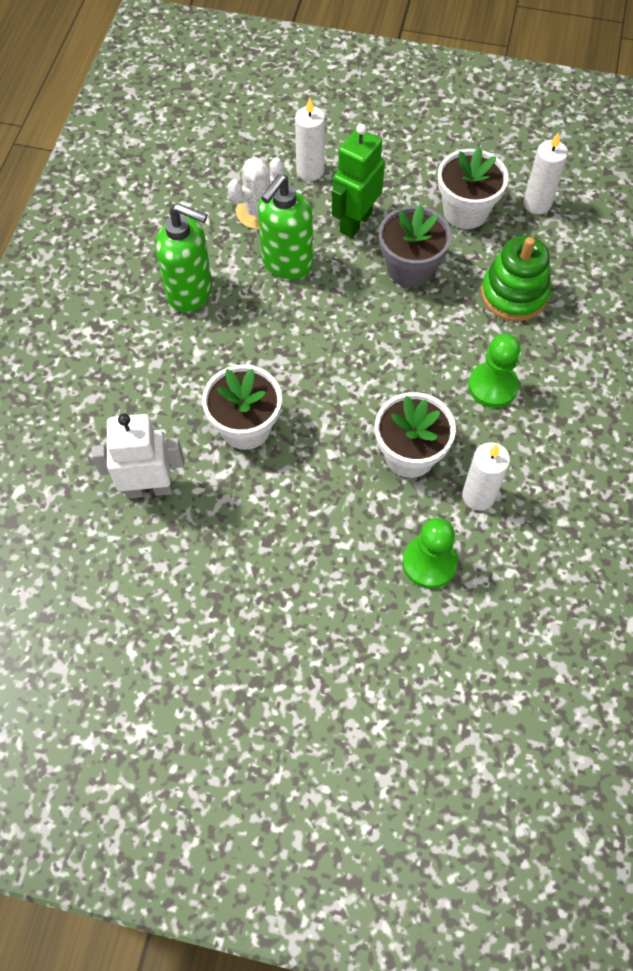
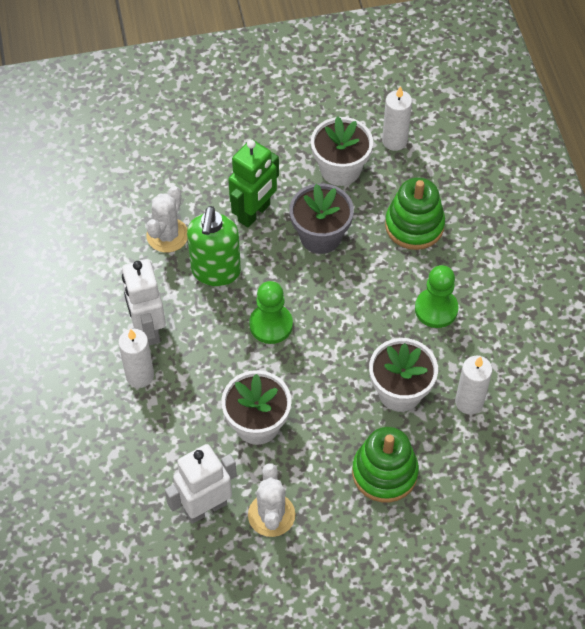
camera: 25 degrees left, 5 degrees down
green soap dispenser [156,203,212,312] -> white robot [122,259,166,345]
white candle [295,98,325,181] -> white candle moved to [118,329,154,388]
green robot [332,124,385,238] -> green robot turned 150 degrees counterclockwise [228,139,279,227]
green pawn [403,518,458,589] -> green pawn moved to [249,281,293,344]
none -> white cactus [248,463,295,537]
none -> green stacking toy [352,427,419,502]

